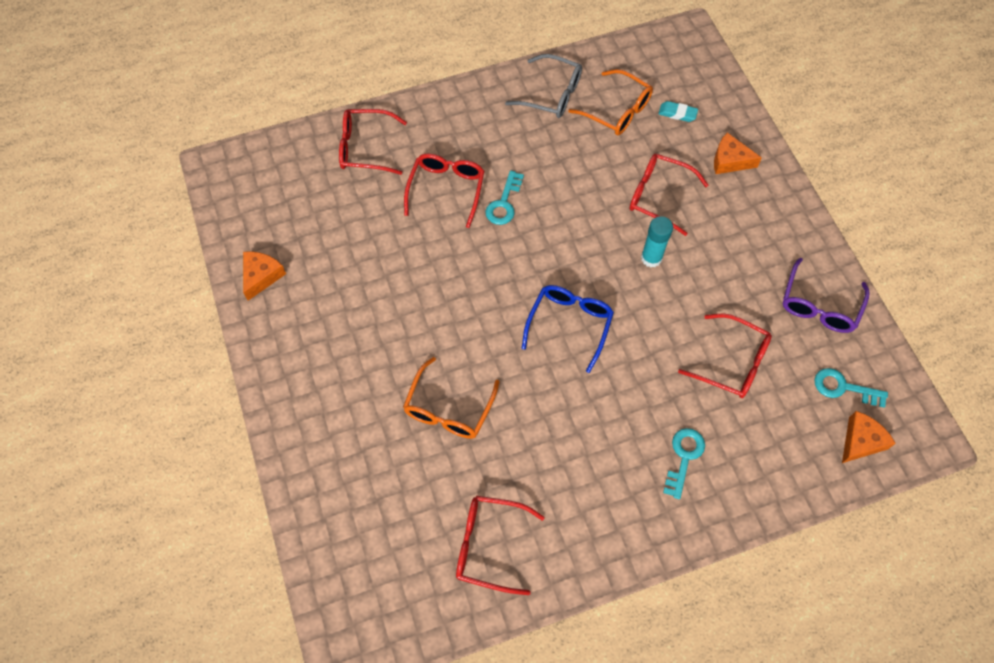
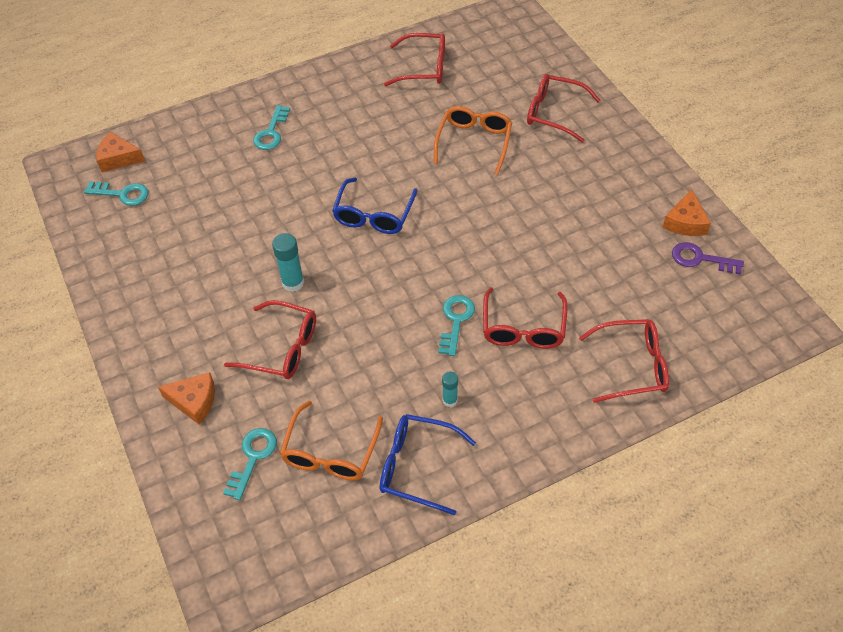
camera: 175 degrees right, 10 degrees down
grey glasses [505,54,582,118] -> blue glasses [380,414,476,515]
orange glasses [568,69,653,135] -> orange glasses turned 105 degrees counterclockwise [280,401,383,480]
turquoise eraser [658,101,698,122] -> turquoise key [223,428,277,500]
red glasses [678,314,772,398] -> red glasses moved to [527,74,601,143]
purple glasses [783,257,869,333] -> none
orange cheese [842,411,896,463] -> orange cheese turned 60 degrees clockwise [96,132,145,172]
none -> turquoise glue stick [442,372,458,407]
none -> purple key [672,242,744,275]

